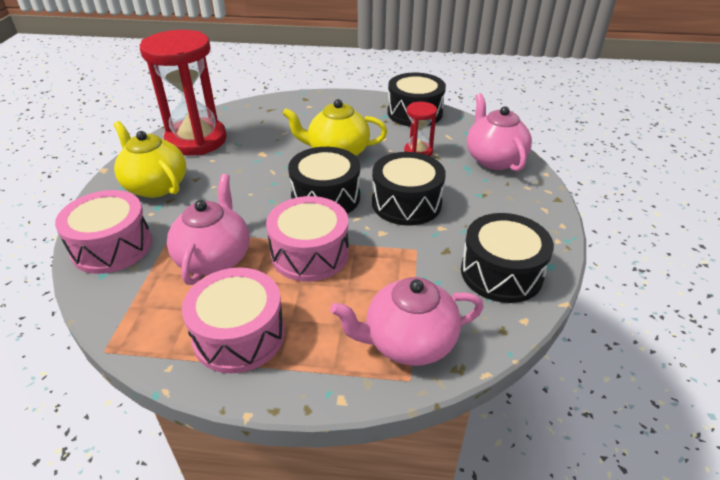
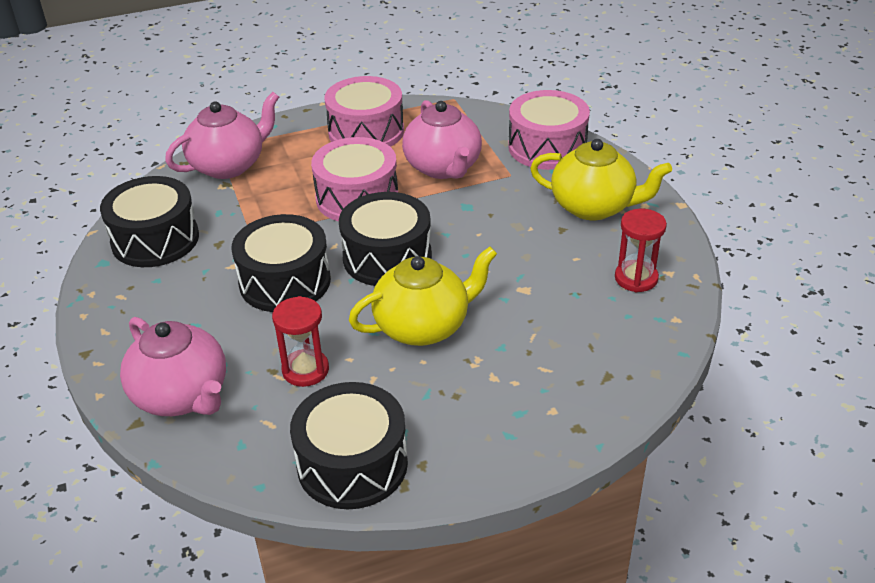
camera: 155 degrees right, 0 degrees up
red hourglass [140,30,227,156] -> red hourglass [615,209,667,292], size x0.47

